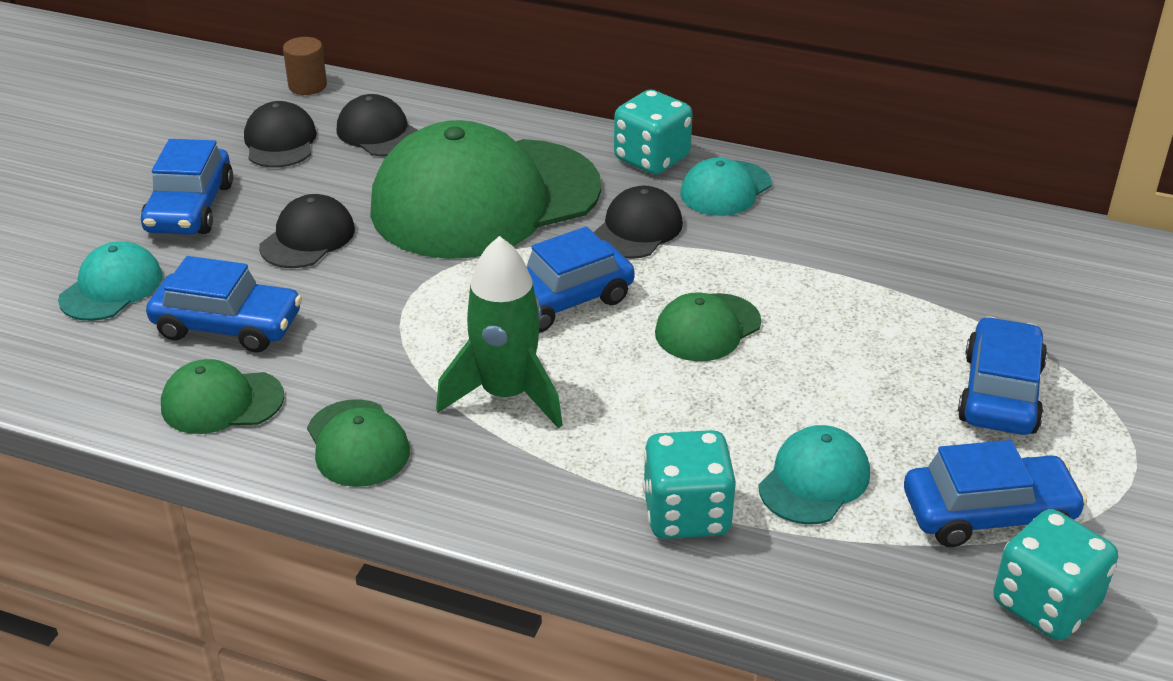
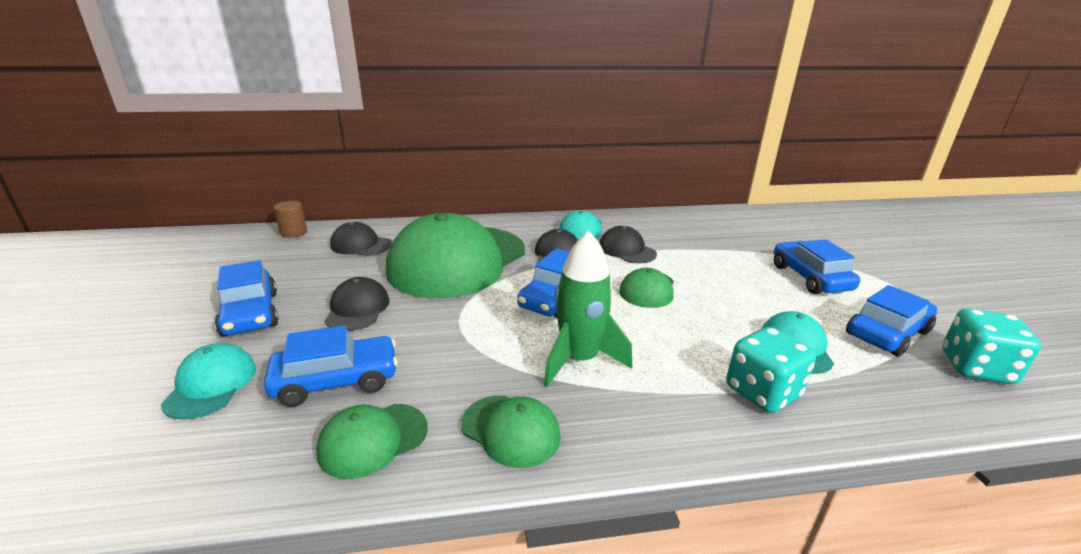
camera: 30 degrees left, 10 degrees down
black cap [244,101,317,168] -> black cap moved to [599,226,657,263]
turquoise dice [614,90,693,175] -> none

